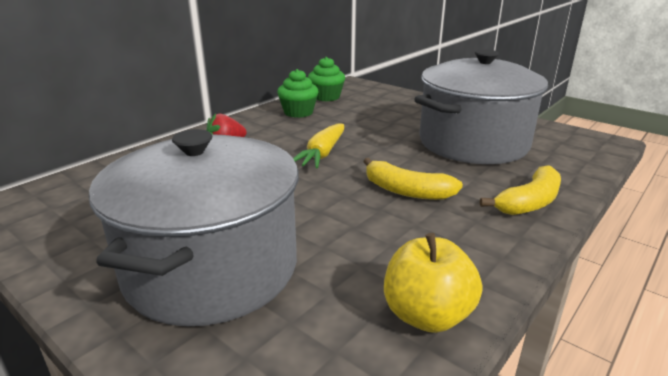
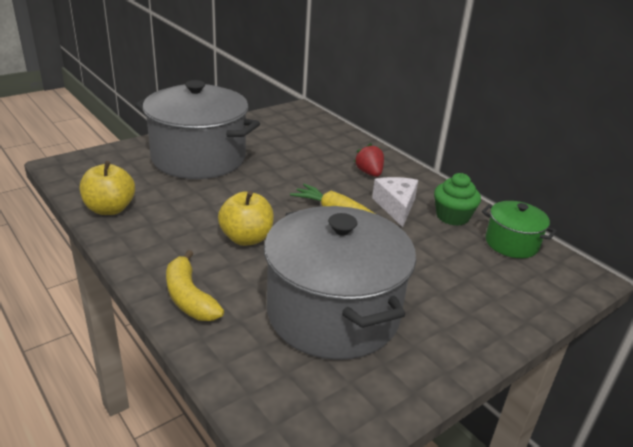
camera: 100 degrees right, 5 degrees up
green cupcake [308,57,345,101] -> green pot [482,201,557,258]
yellow banana [363,158,463,200] -> yellow apple [218,191,274,246]
none -> white cheese [372,177,418,227]

